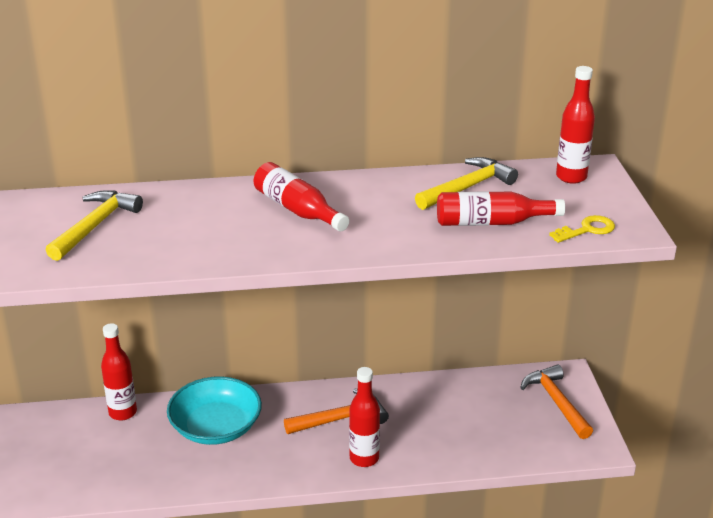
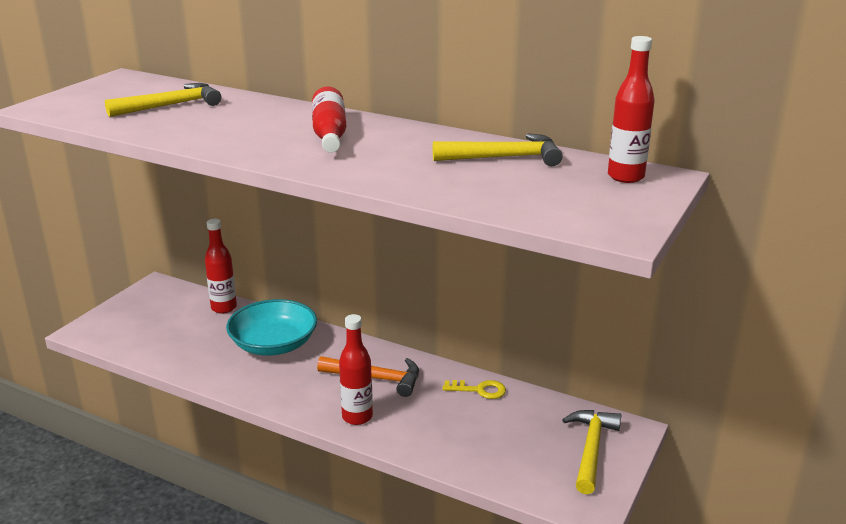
camera: 35 degrees right, 5 degrees down
red bottle [437,191,565,226] -> none
orange hammer [520,365,593,439] -> yellow hammer [562,410,621,494]
yellow key [549,215,615,243] -> yellow key moved to [443,380,506,399]

